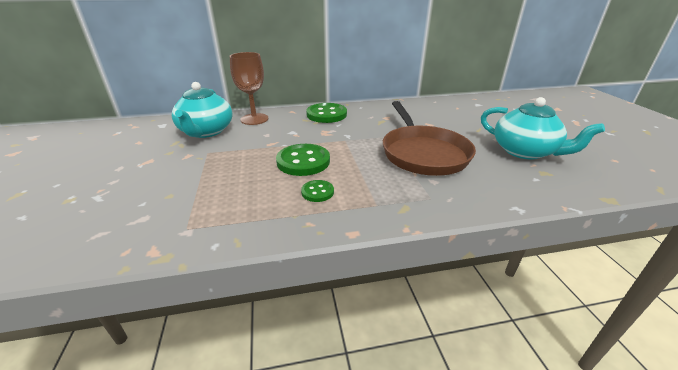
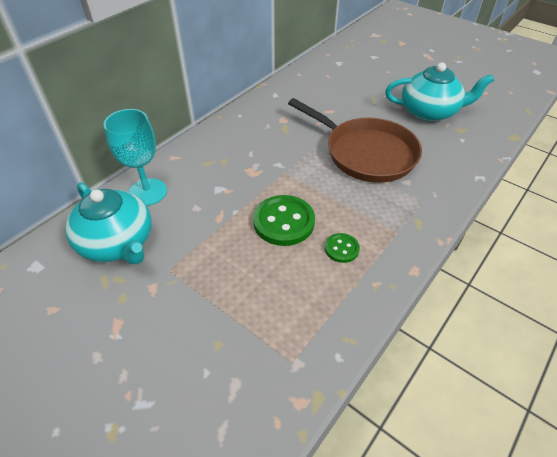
camera: 40 degrees left, 15 degrees up
brown goblet [230,52,269,125] -> turquoise goblet [104,109,167,206]
green button [306,103,347,123] -> none

